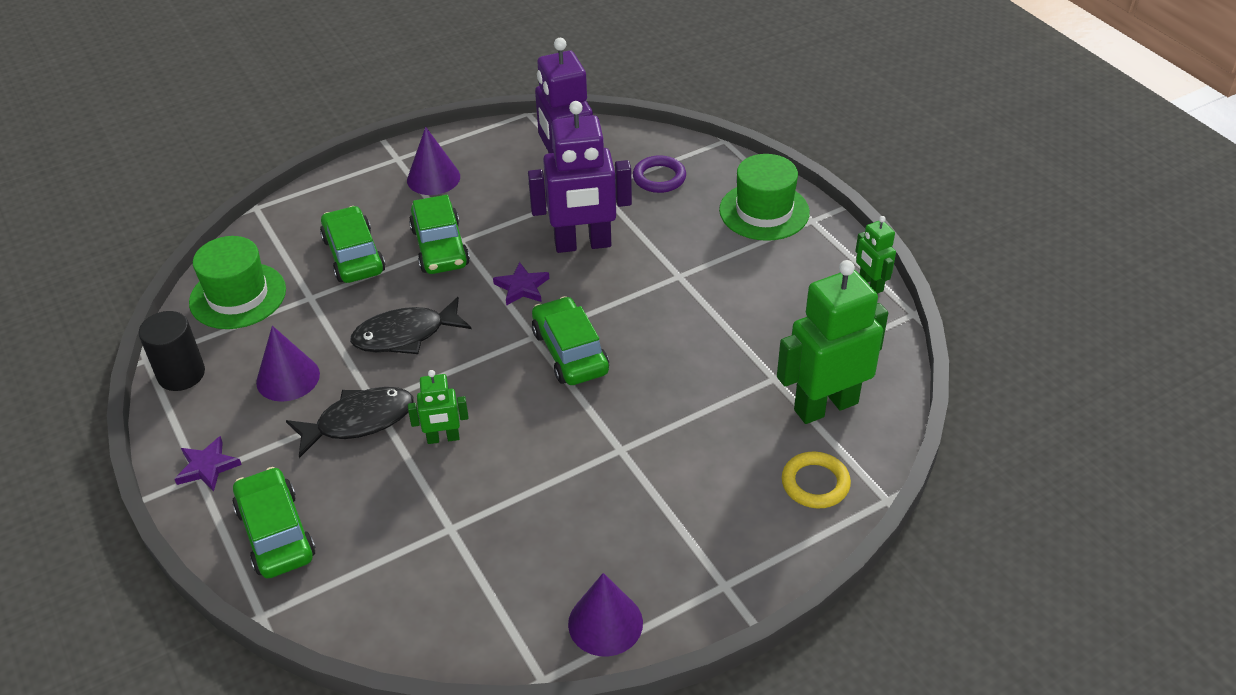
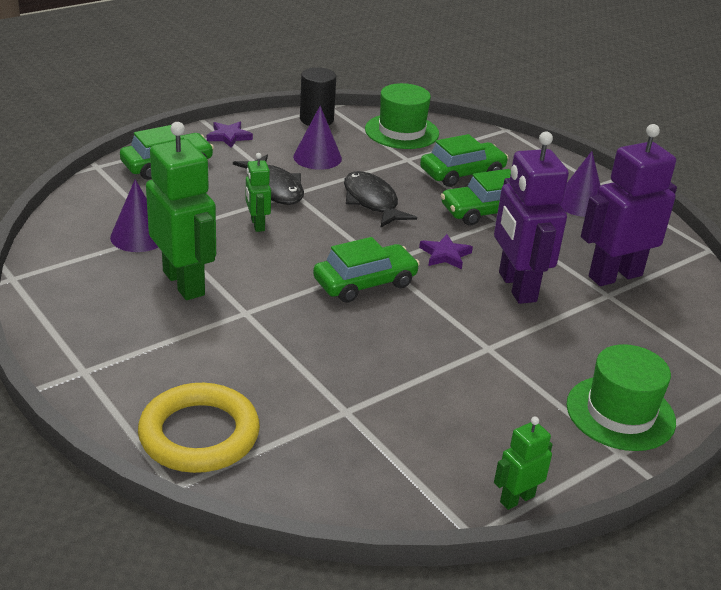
camera: 80 degrees right, 10 degrees down
purple cone [568,573,643,657] -> purple cone moved to [110,179,158,252]
purple ring [633,155,686,193] -> none
green robot [777,260,888,424] -> green robot moved to [146,122,216,300]
yellow ring [782,452,851,508] -> yellow ring [138,383,260,473], size x1.68

